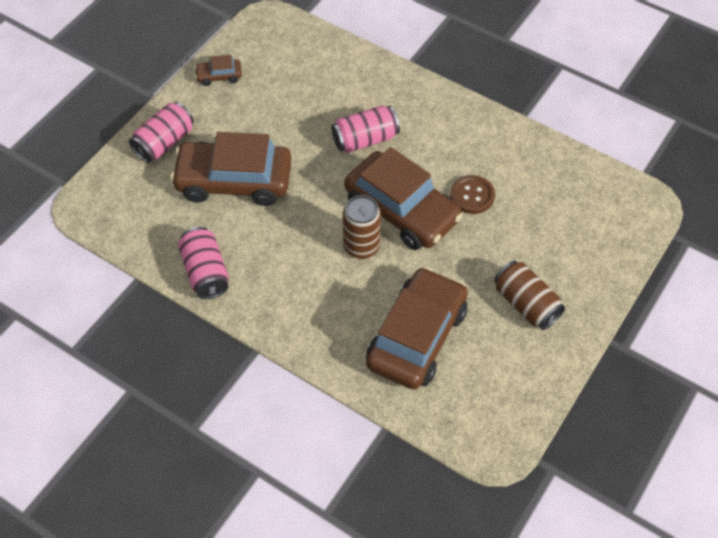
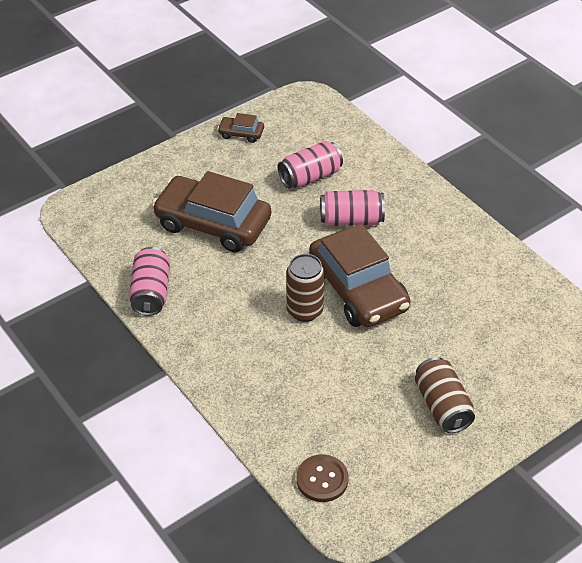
camera: 20 degrees right, 10 degrees down
pink can [129,102,194,163] -> pink can moved to [278,141,343,189]
brown car [366,267,468,390] -> none
brown button [450,175,495,214] -> brown button moved to [296,454,349,502]

